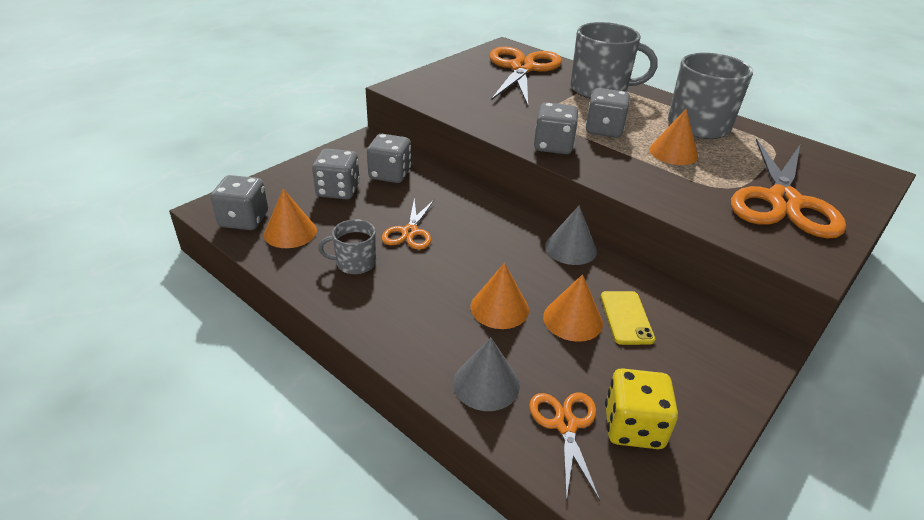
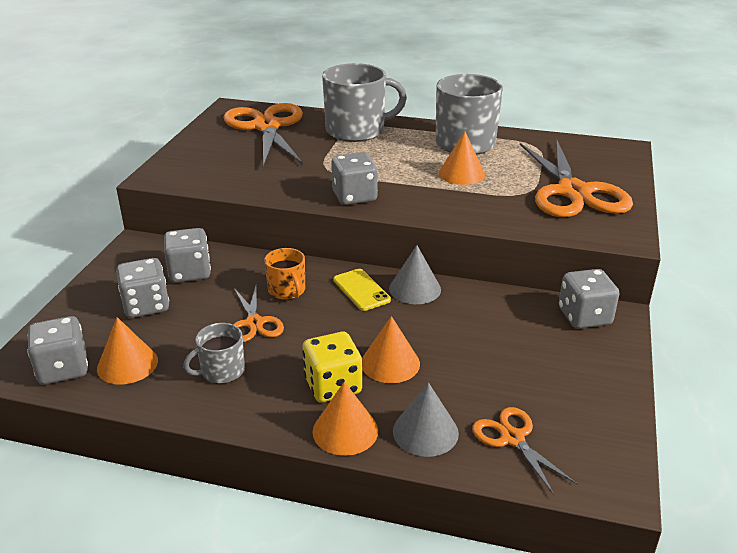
camera: 25 degrees left, 5 degrees down
orange cone [543,274,603,342] -> orange cone moved to [313,381,378,456]
grey dice [586,88,630,138] -> grey dice moved to [559,269,619,329]
yellow phone [601,291,655,345] -> yellow phone moved to [333,269,391,311]
yellow dice [605,368,678,449] -> yellow dice moved to [302,332,362,402]
none -> orange mug [264,248,305,300]

